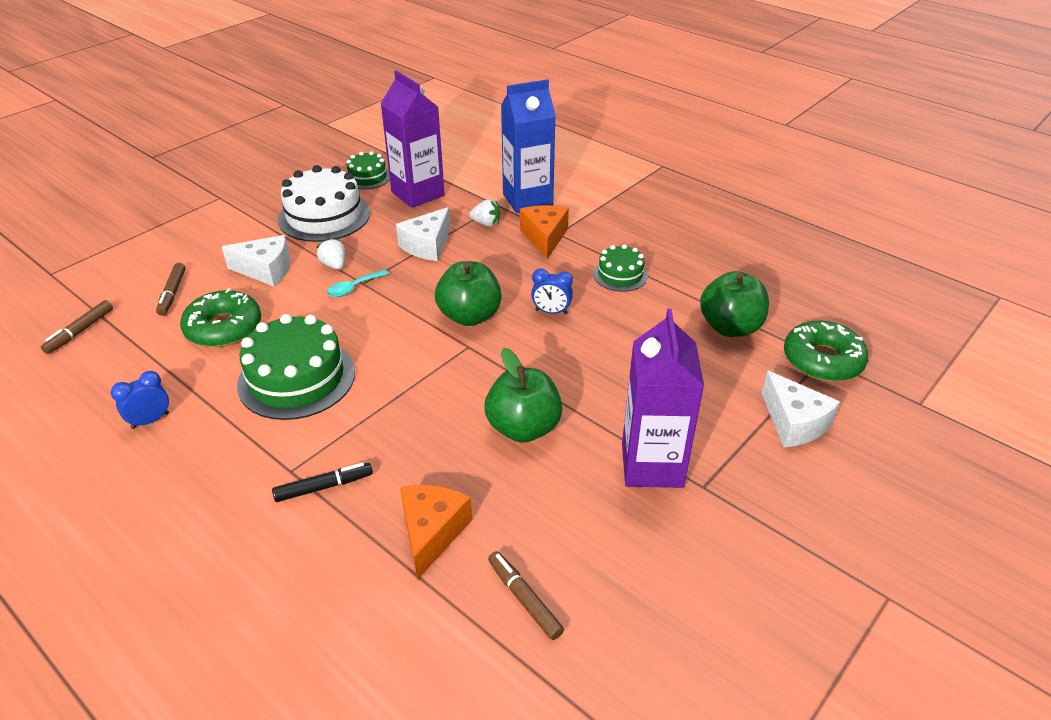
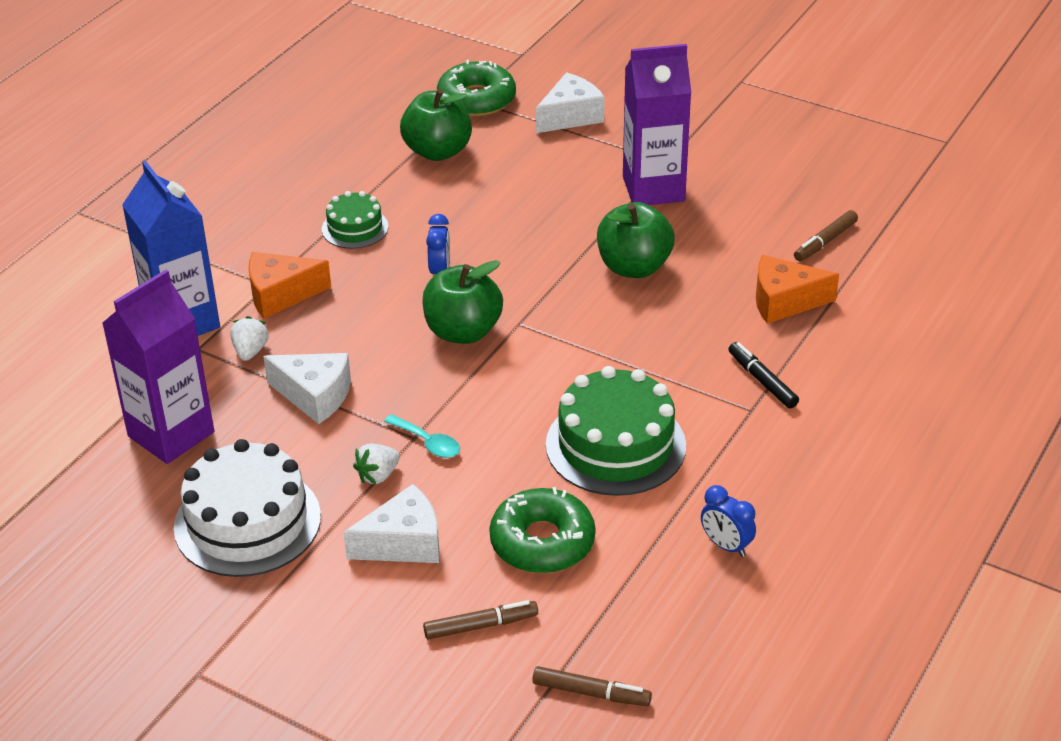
camera: 100 degrees left, 0 degrees up
white cheese [222,235,290,286] -> white cheese turned 75 degrees clockwise [344,484,439,563]
green cake [346,151,390,189] -> none

